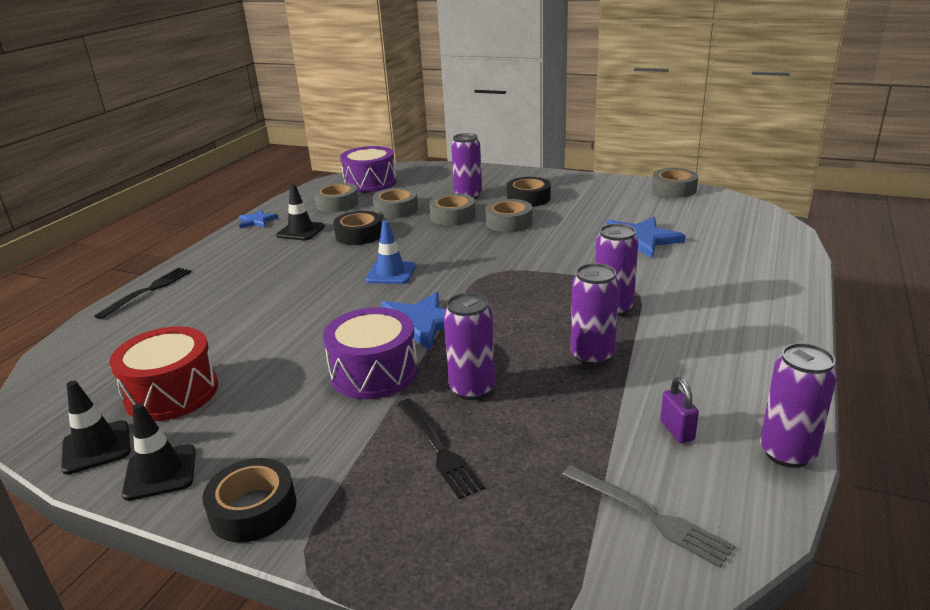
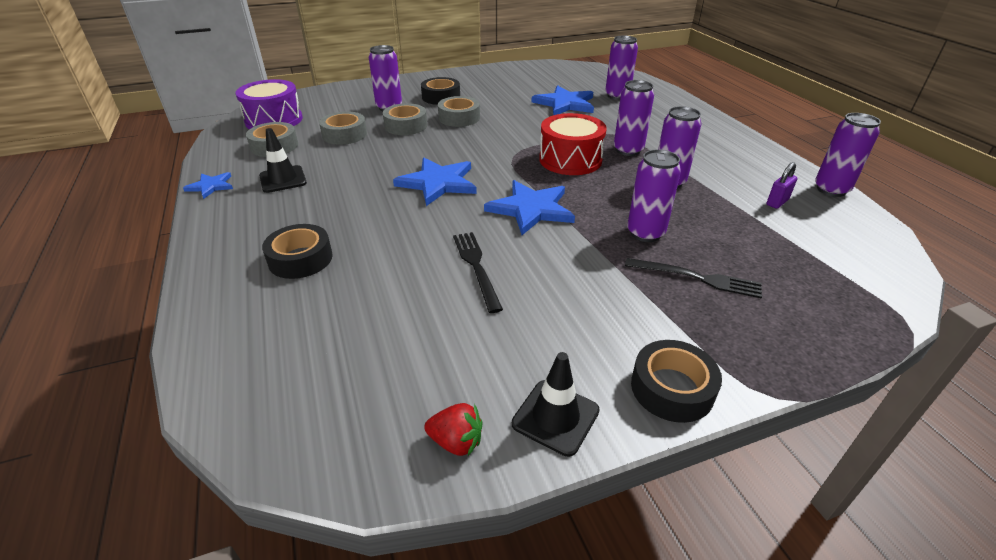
camera: 45 degrees left, 10 degrees up
black traffic cone [61,380,131,475] -> red strawberry [424,403,482,456]
black fork [94,268,191,319] -> black fork moved to [453,232,503,313]
red drum [109,326,218,421] -> red drum moved to [539,113,607,175]
purple drum [323,307,418,399] -> none
black tape [333,211,382,245] -> black tape moved to [262,224,333,279]
blue traffic cone [366,221,416,284] -> blue star [393,158,477,206]
grey fork [562,465,735,568] -> none
grey tape [652,168,698,198] -> none
purple padlock [660,377,699,443] -> purple padlock turned 75 degrees counterclockwise [766,162,797,209]
none -> purple can [605,35,638,100]

